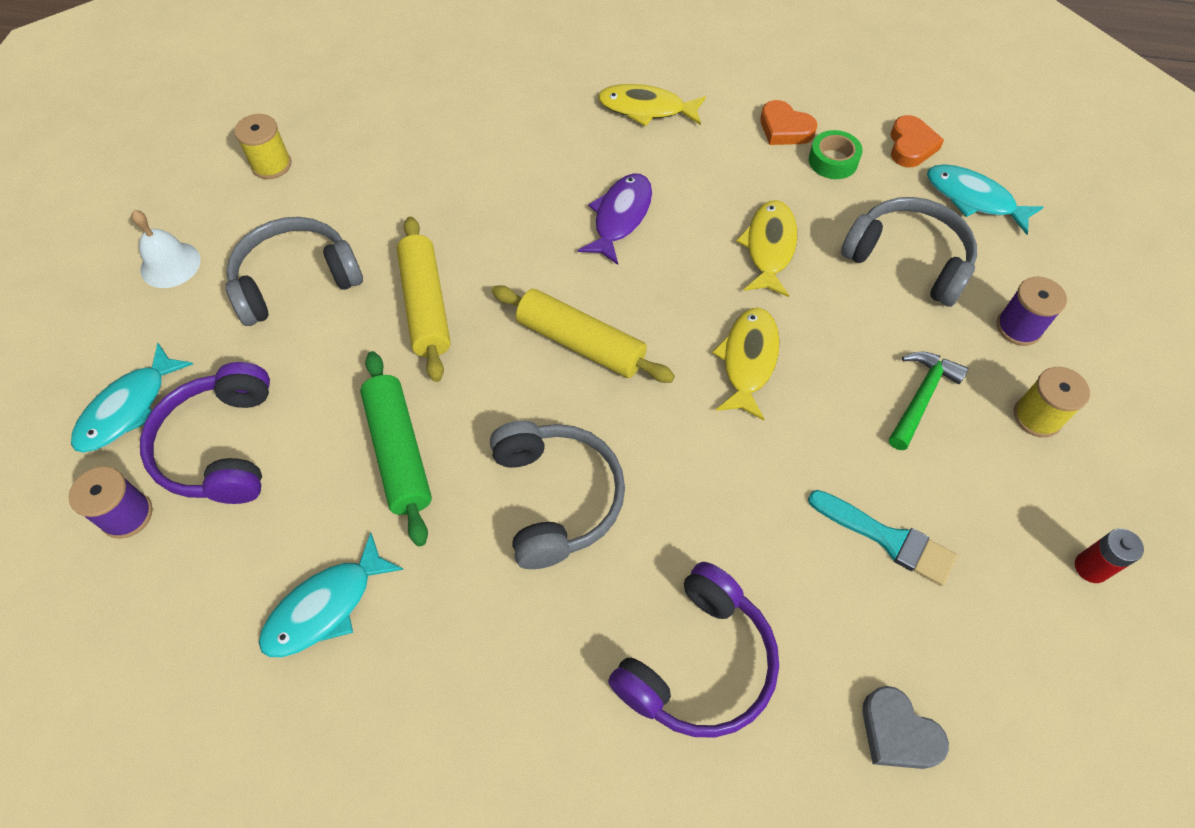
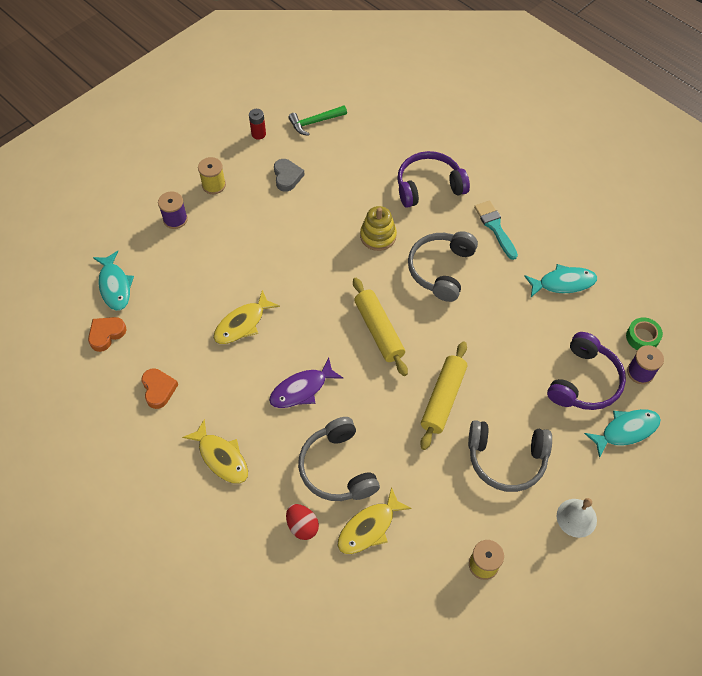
camera: 145 degrees left, 0 degrees up
green rolling pin [360,351,432,547] -> none
yellow fish [712,308,780,420] -> yellow fish moved to [338,487,412,554]
turquoise brush [808,490,957,586] -> turquoise brush moved to [474,201,518,260]
green tape [809,130,863,179] -> green tape moved to [626,317,663,350]
grey headphones [841,197,977,307] -> grey headphones moved to [298,417,380,501]
grey heart [862,686,949,769] -> grey heart moved to [274,159,305,192]
green hammer [889,351,969,450] -> green hammer moved to [288,106,347,136]
none -> red egg [286,504,319,540]
none -> yellow stacking toy [360,206,397,251]

